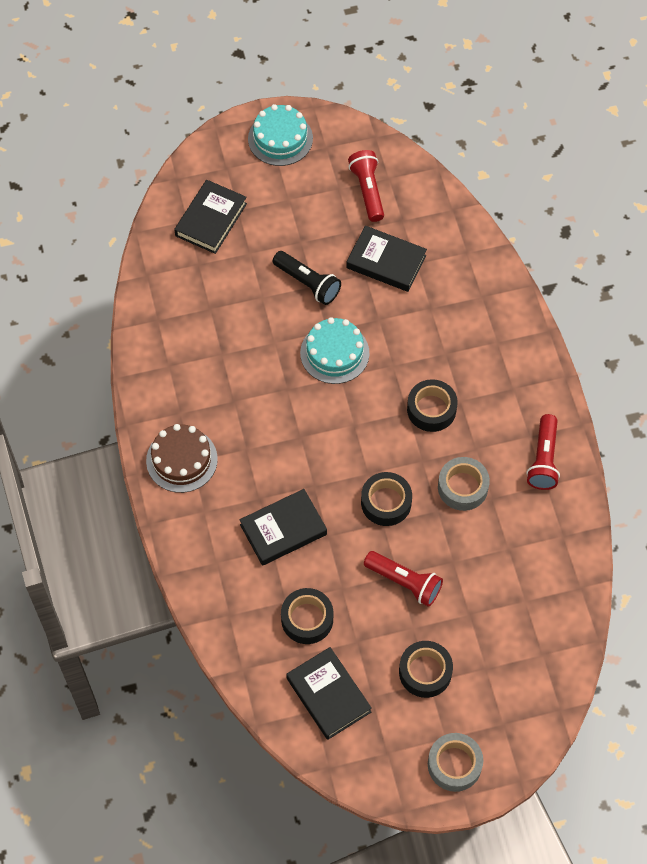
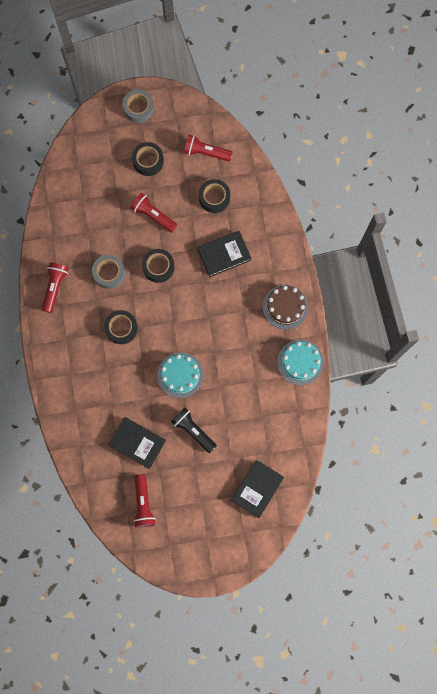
camera: 175 degrees left, 15 degrees up
turquoise cake [248,104,313,166] -> turquoise cake moved to [277,340,324,385]
black book [286,647,372,740] -> red flashlight [184,135,233,162]

